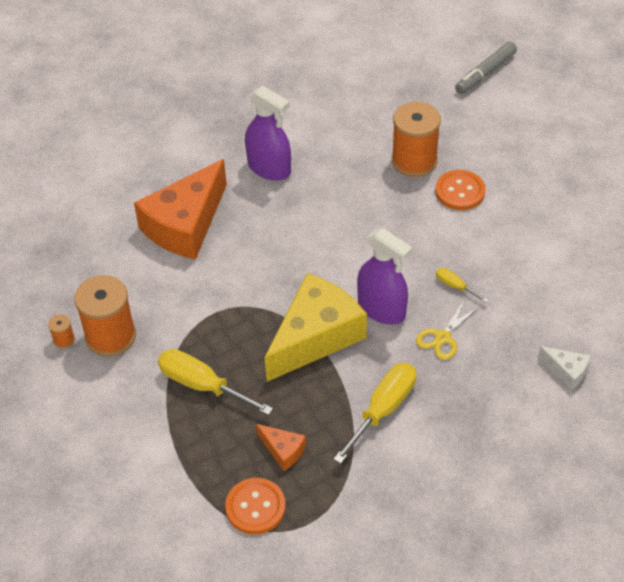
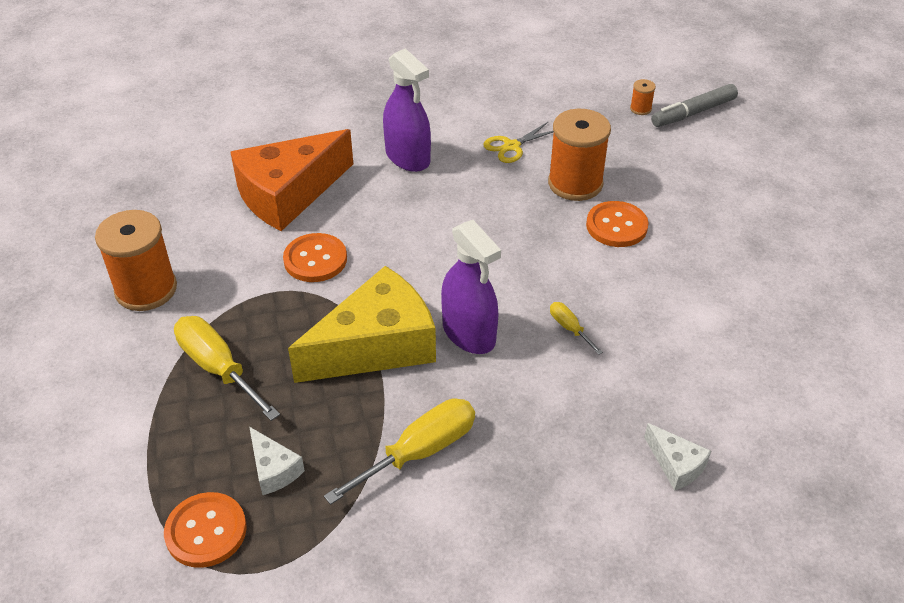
camera: 15 degrees right, 5 degrees down
orange spool [48,314,75,349] -> orange spool moved to [630,79,656,115]
orange cheese [256,424,306,471] -> white cheese [249,427,305,495]
yellow scissors [416,299,480,360] -> yellow scissors moved to [483,122,554,163]
none -> orange button [283,233,347,282]

